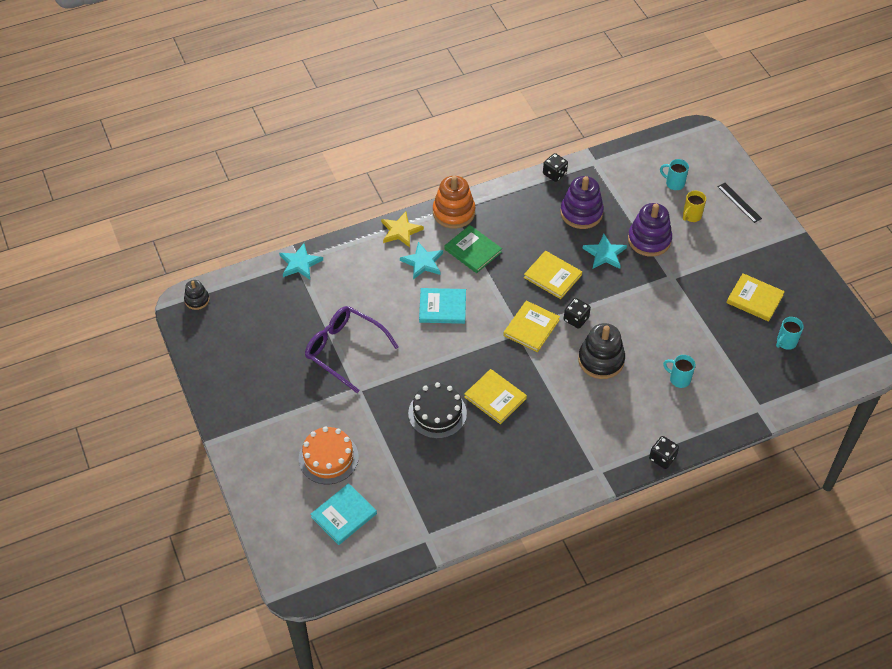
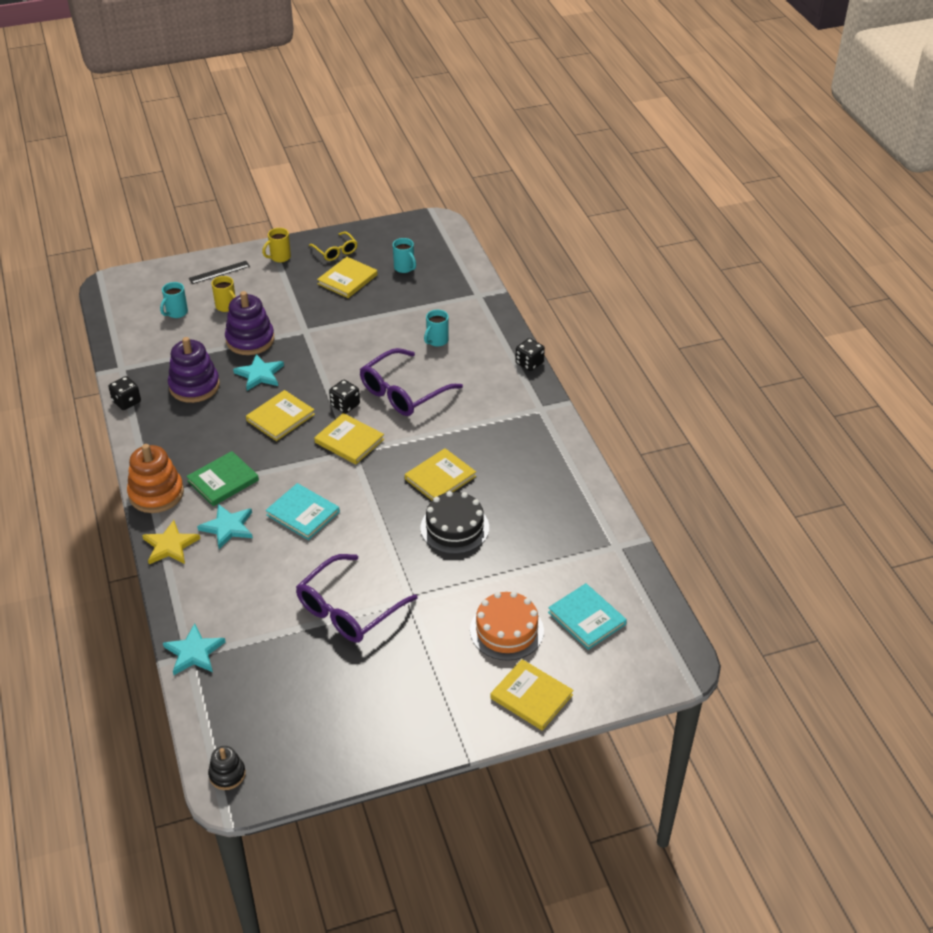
camera: 85 degrees left, 10 degrees down
turquoise book [419,288,466,324] -> turquoise book turned 60 degrees counterclockwise [266,483,340,540]
black stacking toy [578,323,625,379] -> purple glasses [360,348,463,416]
none -> yellow mug [262,228,291,263]
none -> yellow glasses [309,231,358,261]
none -> yellow book [490,659,574,731]

